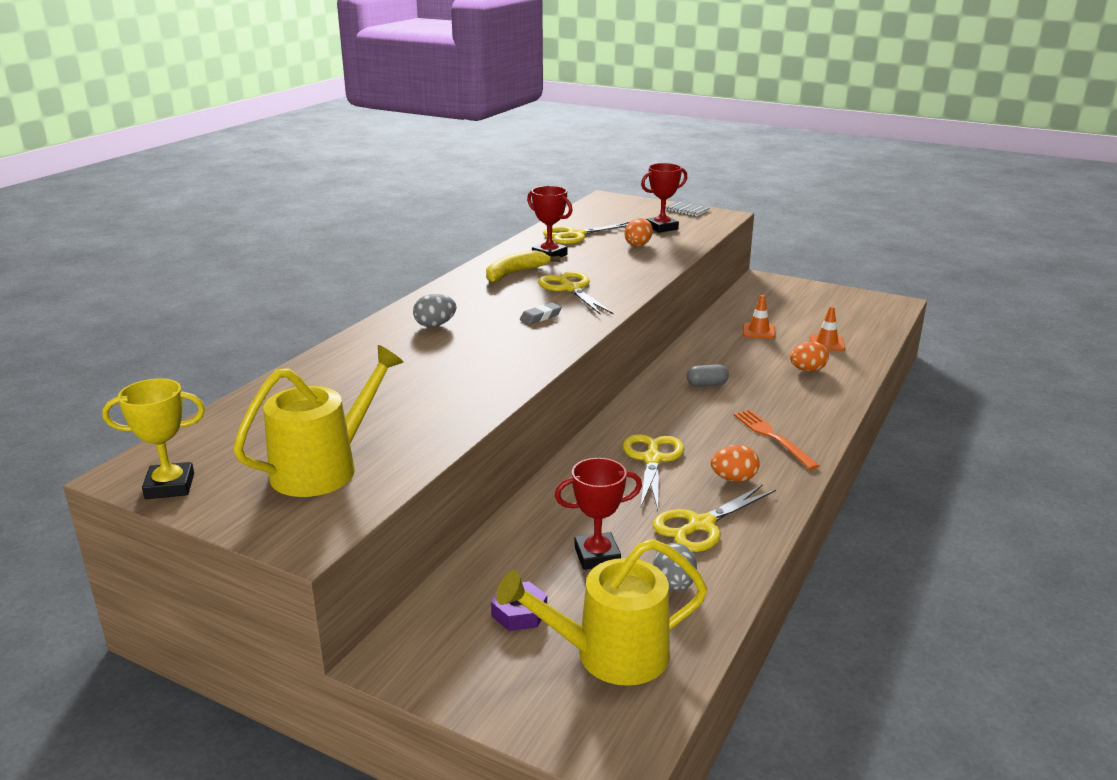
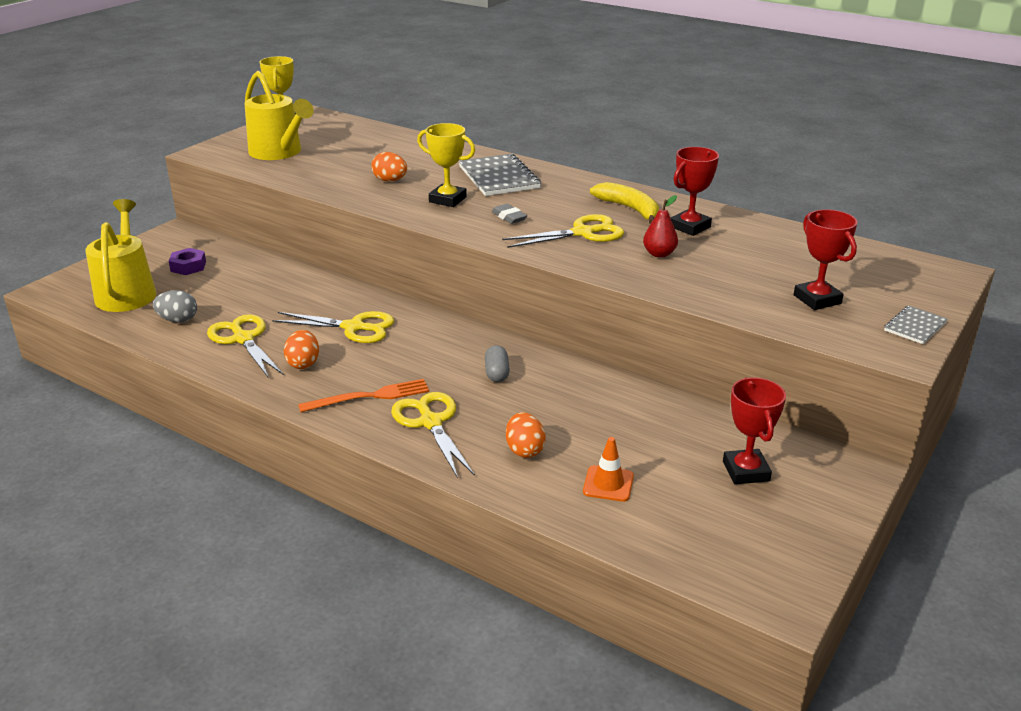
camera: 95 degrees right, 5 degrees up
grey egg [413,294,456,327] -> grey notebook [459,154,541,196]
yellow scissors [543,222,629,244] -> yellow scissors moved to [391,392,475,478]
red trophy [555,458,642,570] -> red trophy moved to [723,378,786,484]
orange egg [624,218,653,247] -> orange egg moved to [371,152,407,182]
orange traffic cone [743,295,775,339] -> none
none -> yellow trophy [417,123,475,207]
none -> red pear [643,195,678,258]

